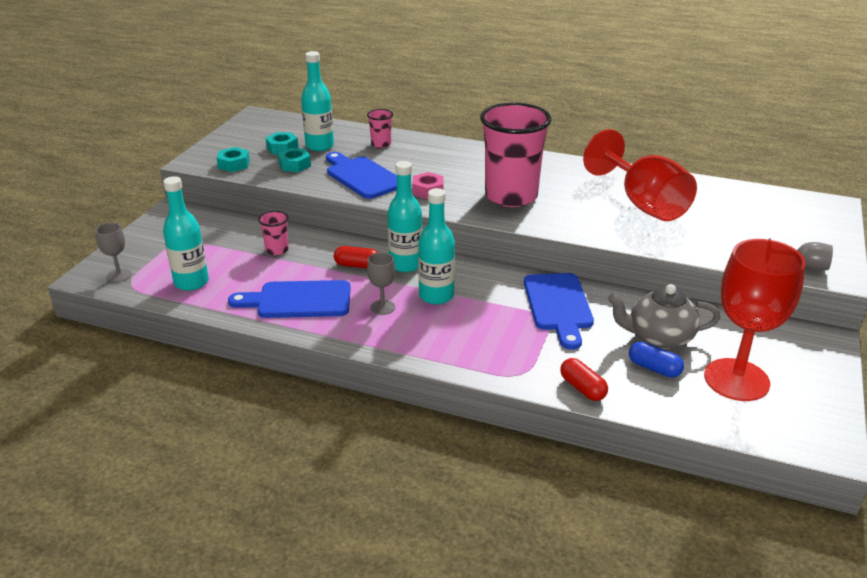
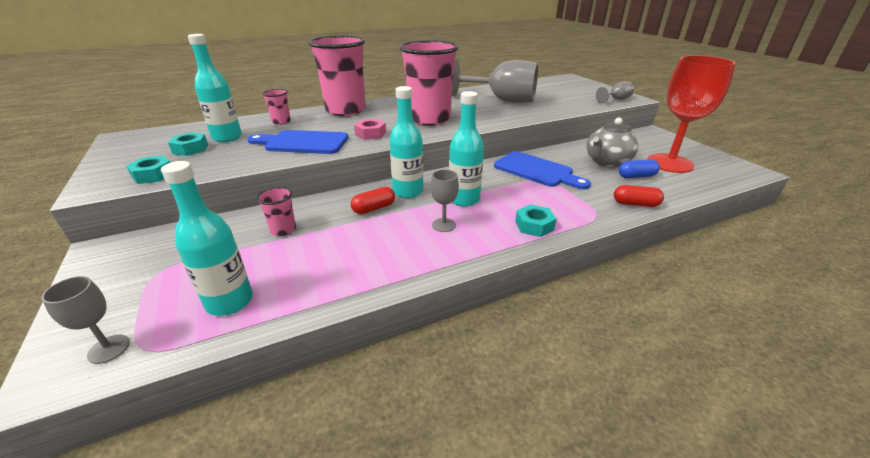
camera: 45 degrees left, 0 degrees up
blue cutting board [228,280,351,318] -> none
turquoise nut [278,148,311,172] -> turquoise nut moved to [515,204,556,237]
red goblet [583,129,697,221] -> grey goblet [452,60,538,103]
none -> pink cup [309,36,366,116]

